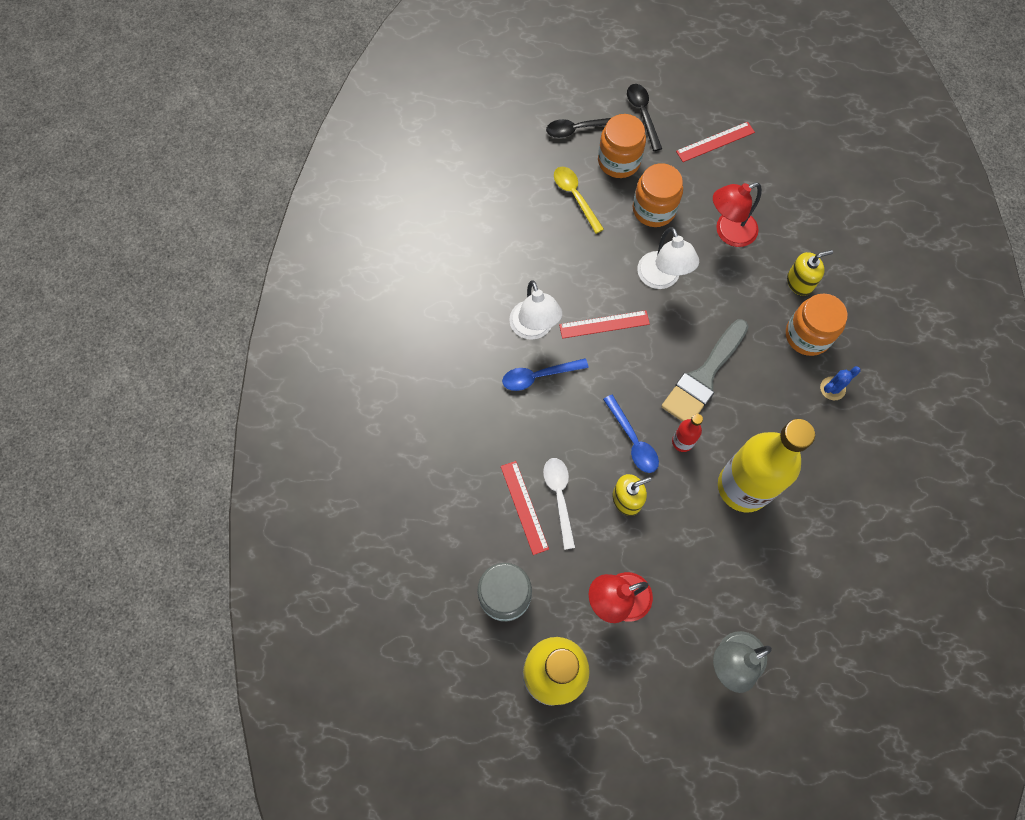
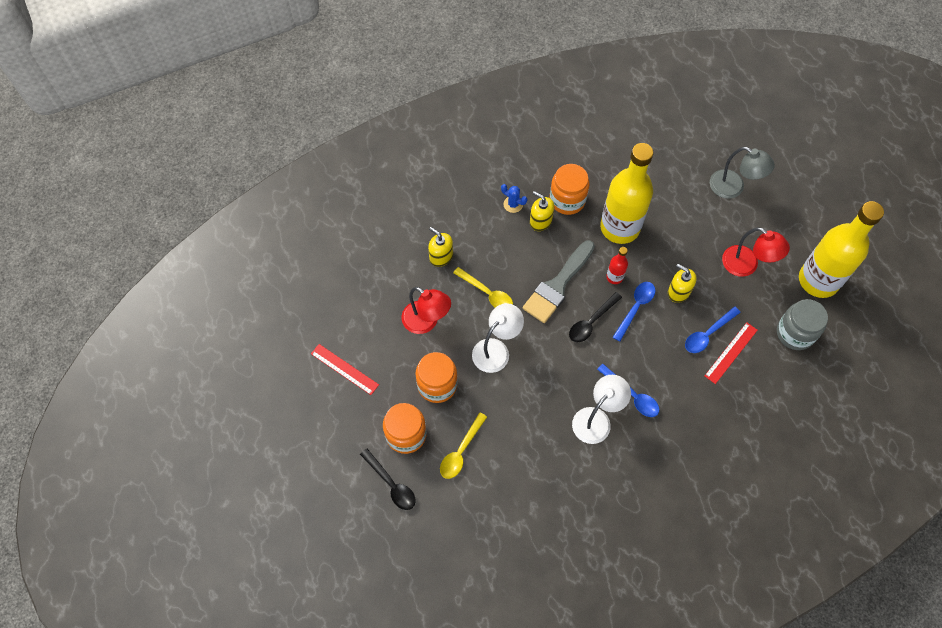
camera: 120 degrees left, 5 degrees down
white spoon [543,458,575,550] -> blue spoon [685,306,741,353]
red ruler [559,310,650,339] -> none
black spoon [627,84,662,151] -> black spoon moved to [569,292,622,342]
grey brush [661,319,749,422] -> grey brush turned 120 degrees clockwise [523,240,595,323]
orange jar [786,294,847,356] -> orange jar moved to [550,164,590,215]
none -> yellow spoon [453,267,513,308]
none -> yellow soap dispenser [530,191,554,231]

